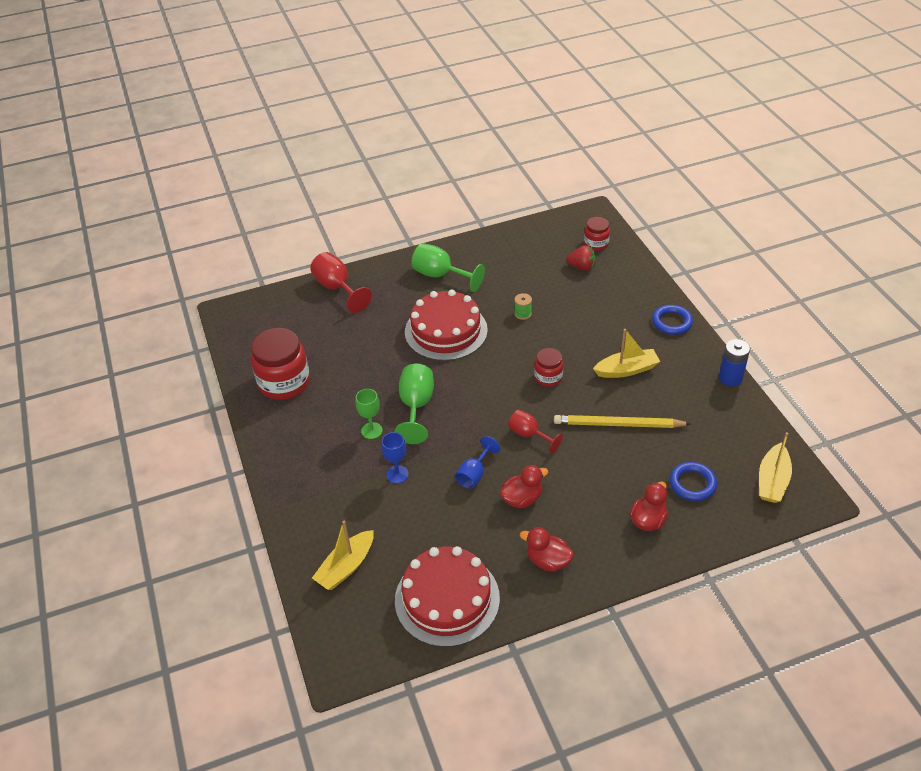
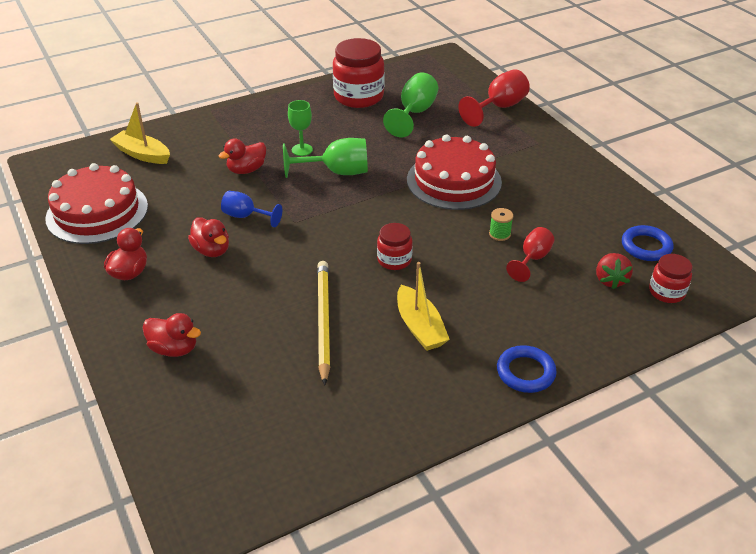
camera: 80 degrees right, 5 degrees down
blue goblet [381,432,409,484] -> red duck [219,138,266,174]
green goblet [411,243,485,292] -> green goblet moved to [383,73,438,137]
red goblet [508,409,563,453] -> red goblet moved to [506,227,554,282]
blue ring [669,462,717,501] -> blue ring moved to [622,225,673,261]
blue battery [719,339,750,386] -> none
yellow boat [759,432,792,503] -> none

